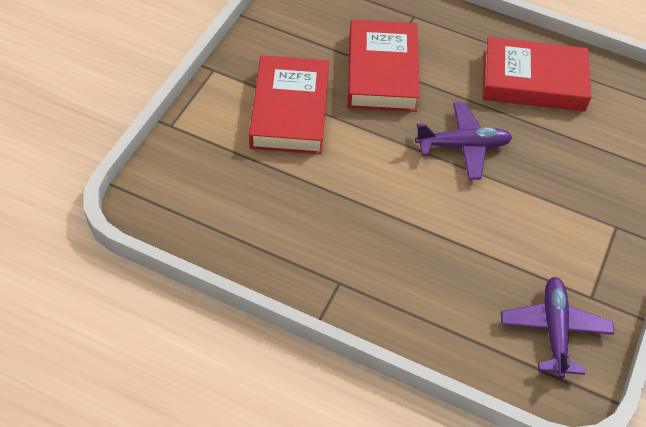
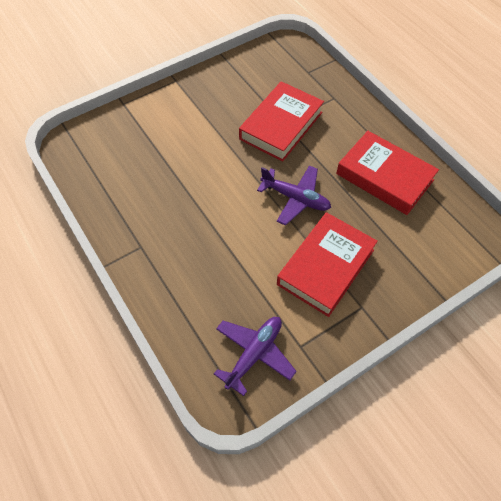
camera: 35 degrees right, 5 degrees up
red book [249,55,329,154] -> red book moved to [277,212,378,317]

